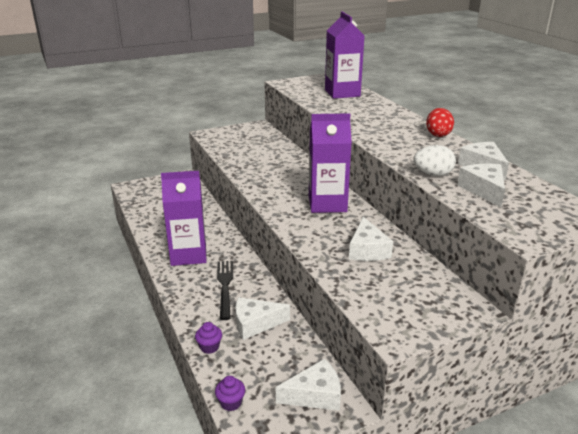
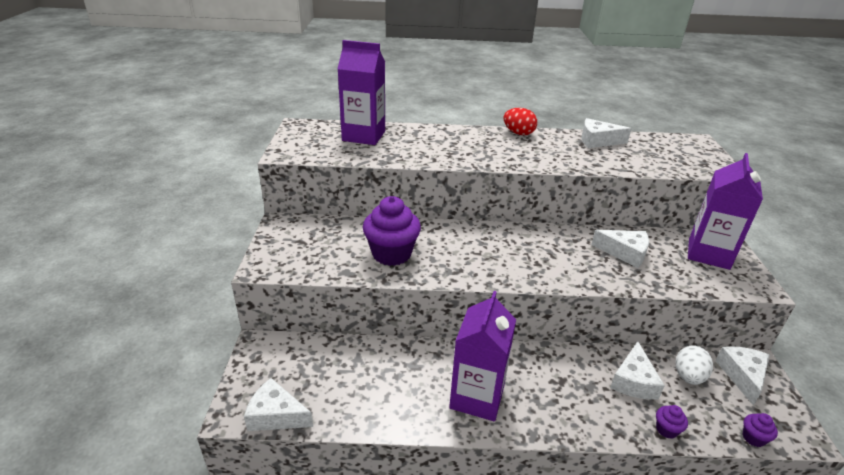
camera: 65 degrees left, 5 degrees up
black fork [217,261,233,320] -> none
purple carton [309,113,352,213] -> purple carton moved to [688,153,763,270]
white egg [414,145,456,176] -> white egg moved to [676,346,713,385]
white cheese [457,164,505,207] -> white cheese moved to [244,378,313,431]
none -> purple cupcake [363,196,421,266]

